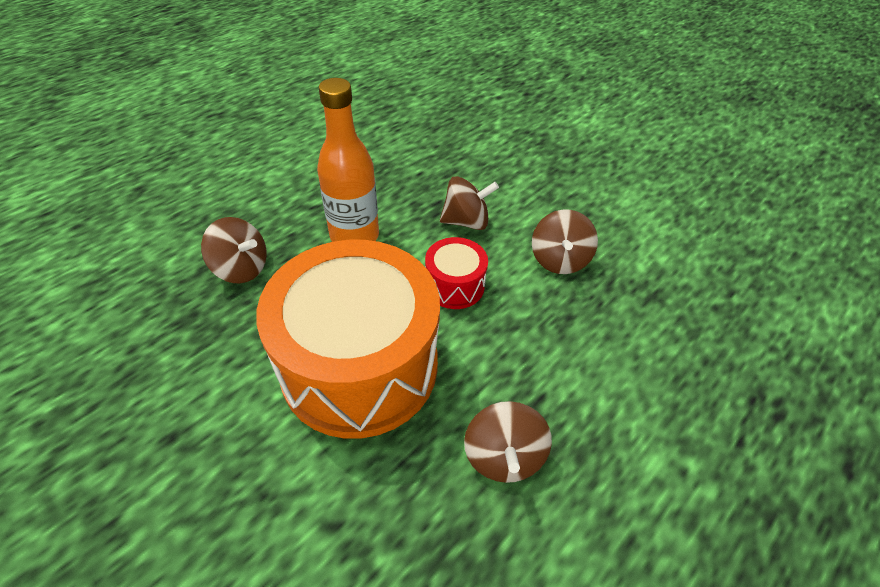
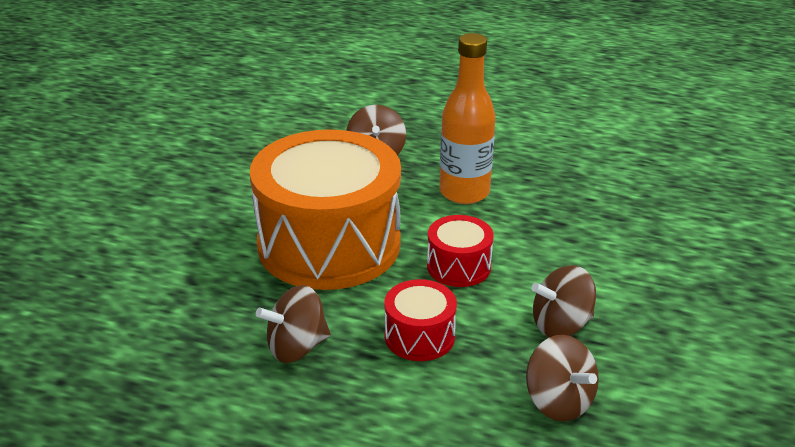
camera: 65 degrees right, 15 degrees down
brown spinning top [440,176,499,230] -> brown spinning top moved to [526,335,599,422]
none -> red drum [384,279,457,361]

